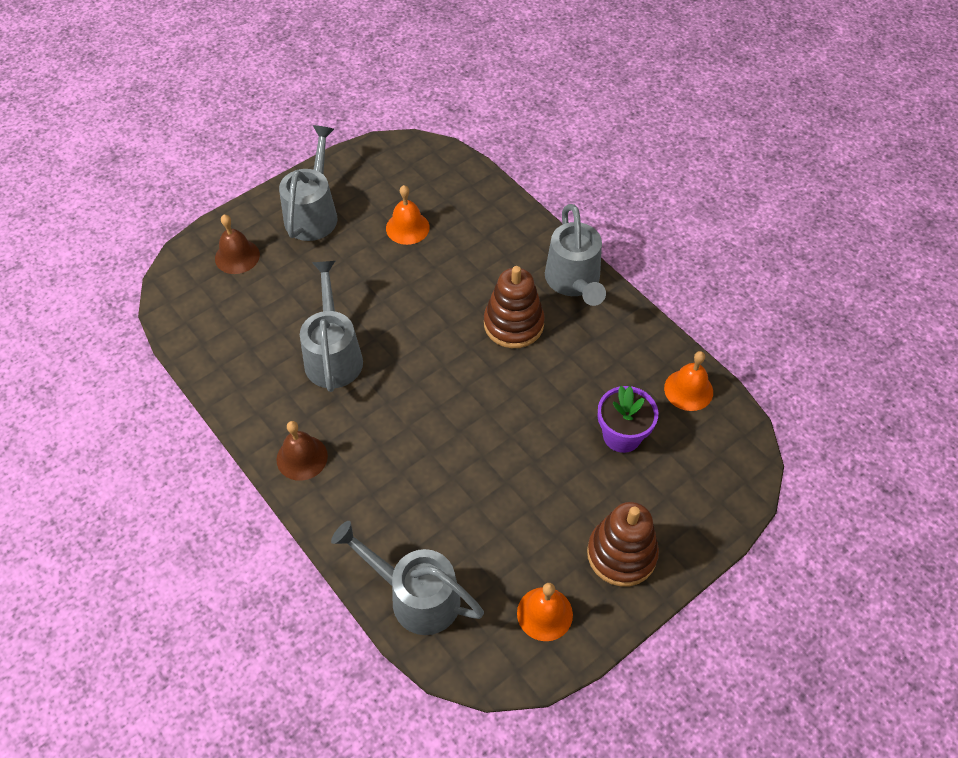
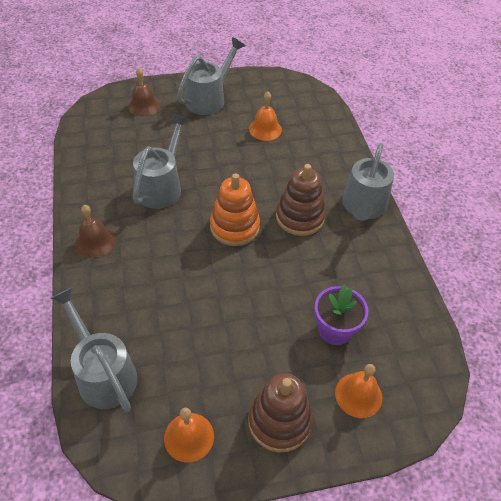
camera: 25 degrees right, 5 degrees down
orange bell [664,351,713,411] -> orange bell moved to [335,364,382,418]
none -> orange stacking toy [210,173,260,246]

